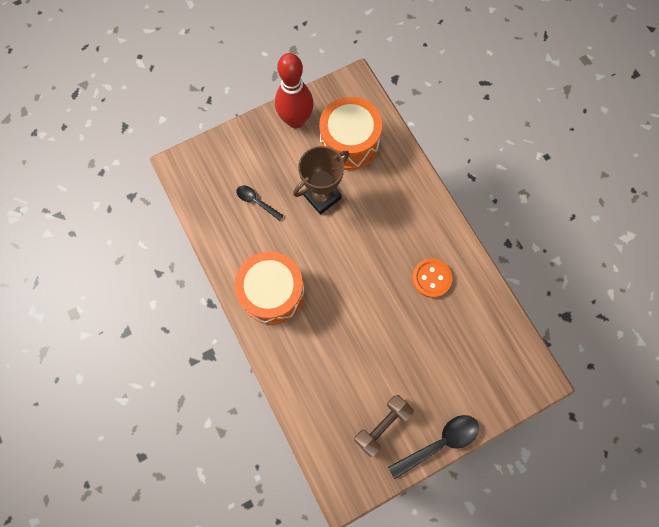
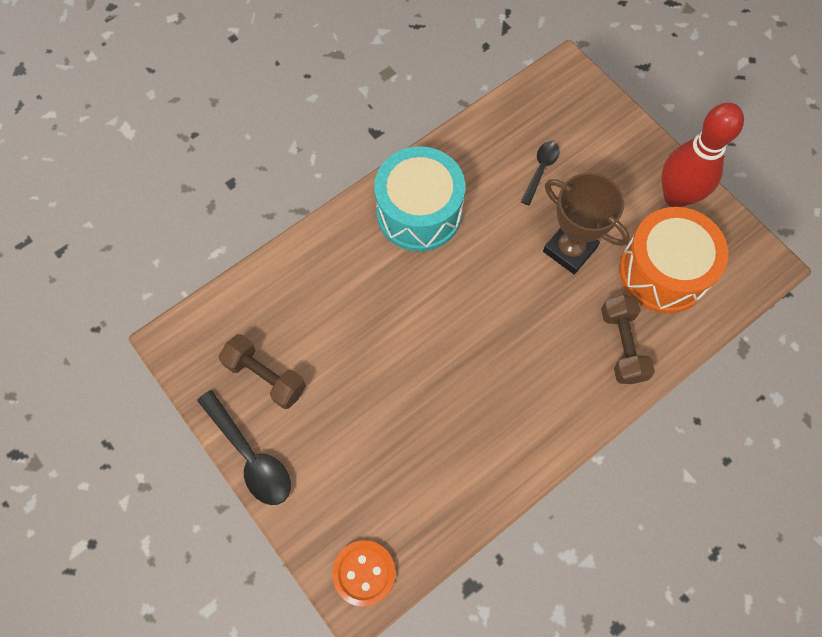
camera: 80 degrees right, 5 degrees down
orange drum [234,251,305,325] -> turquoise drum [374,146,465,252]
orange button [412,258,452,298] -> orange button moved to [332,540,396,607]
none -> brown dumbbell [601,295,655,384]

